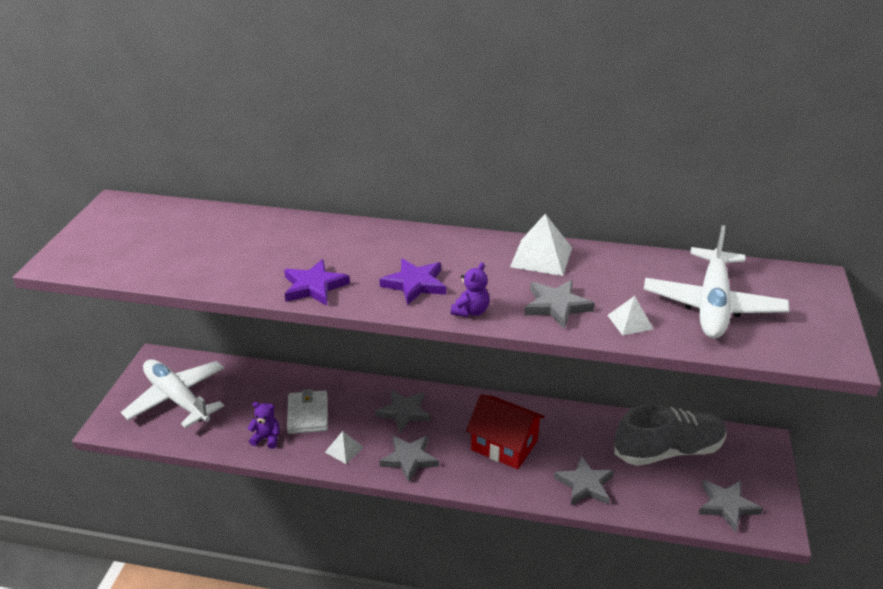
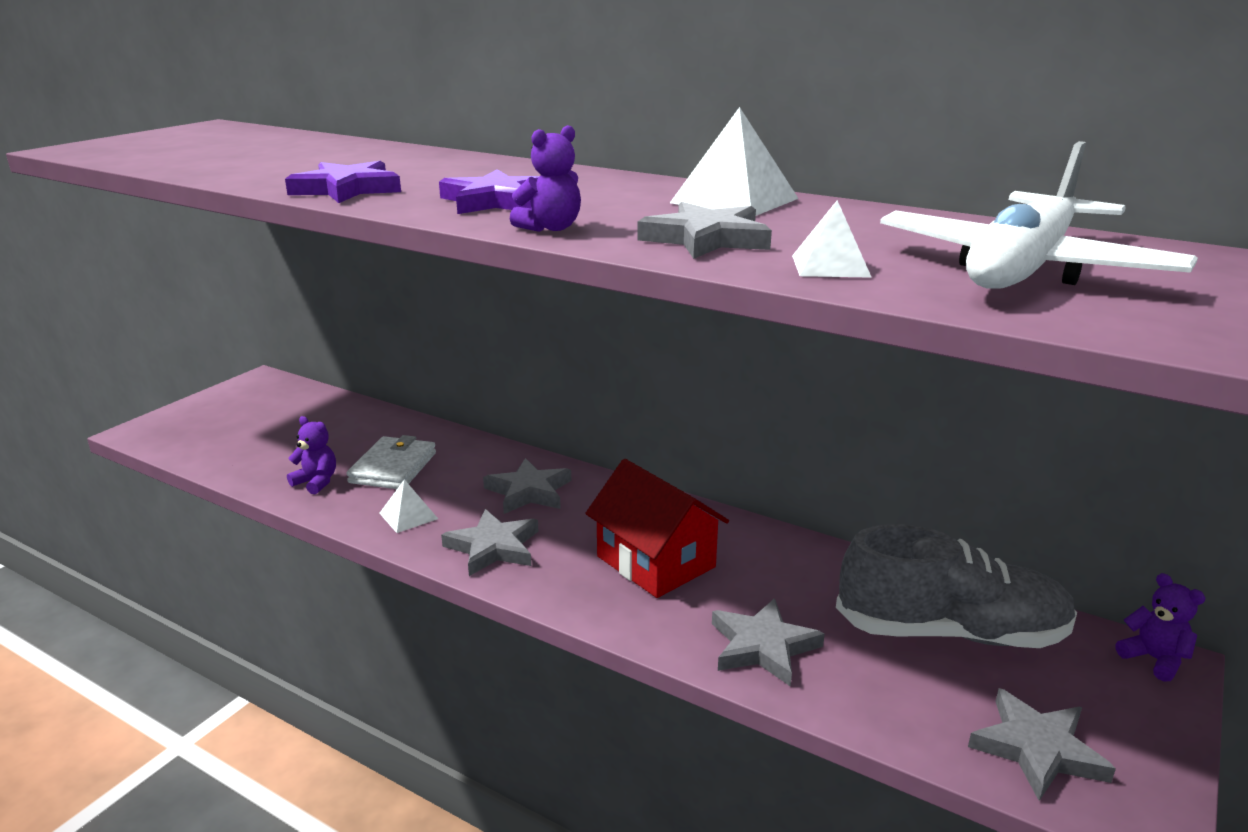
camera: 20 degrees right, 10 degrees down
white plane [121,359,224,428] -> none
none -> purple teddy bear [1116,573,1206,682]

